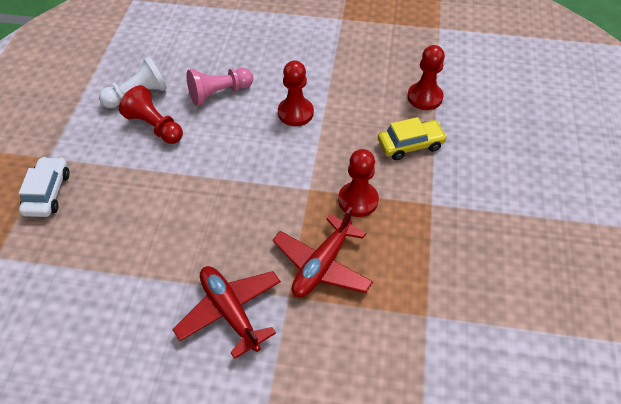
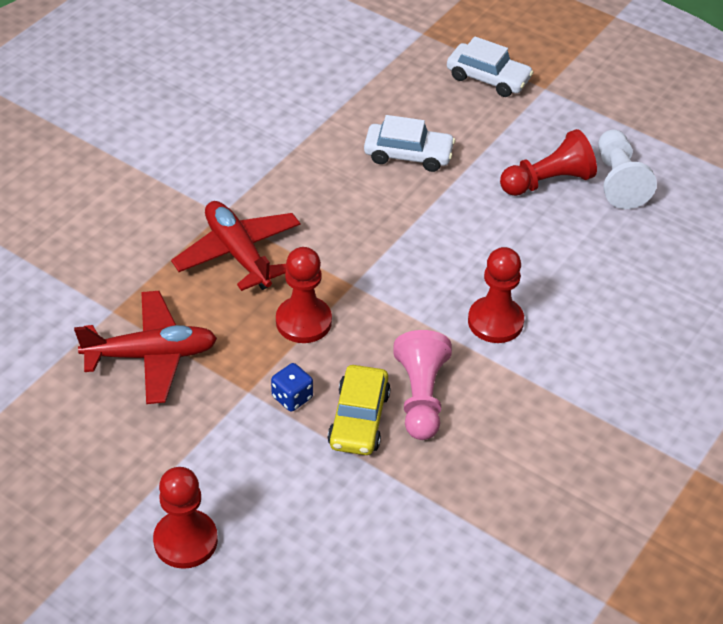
camera: 115 degrees right, 5 degrees down
red plane [172,266,281,359] -> red plane moved to [74,291,217,404]
pink pawn [187,68,253,106] -> pink pawn moved to [393,330,452,440]
red pawn [407,45,445,110] -> red pawn moved to [153,467,218,569]
none -> blue dice [271,363,313,412]
none -> white car [364,115,455,172]

